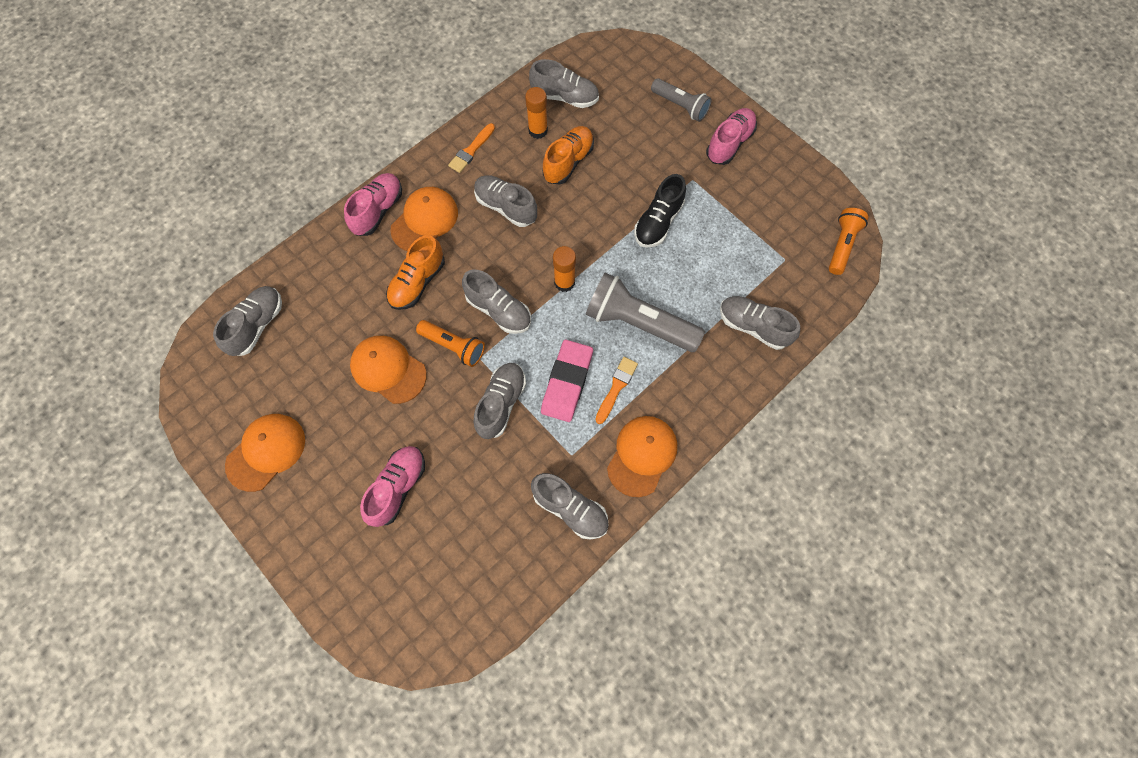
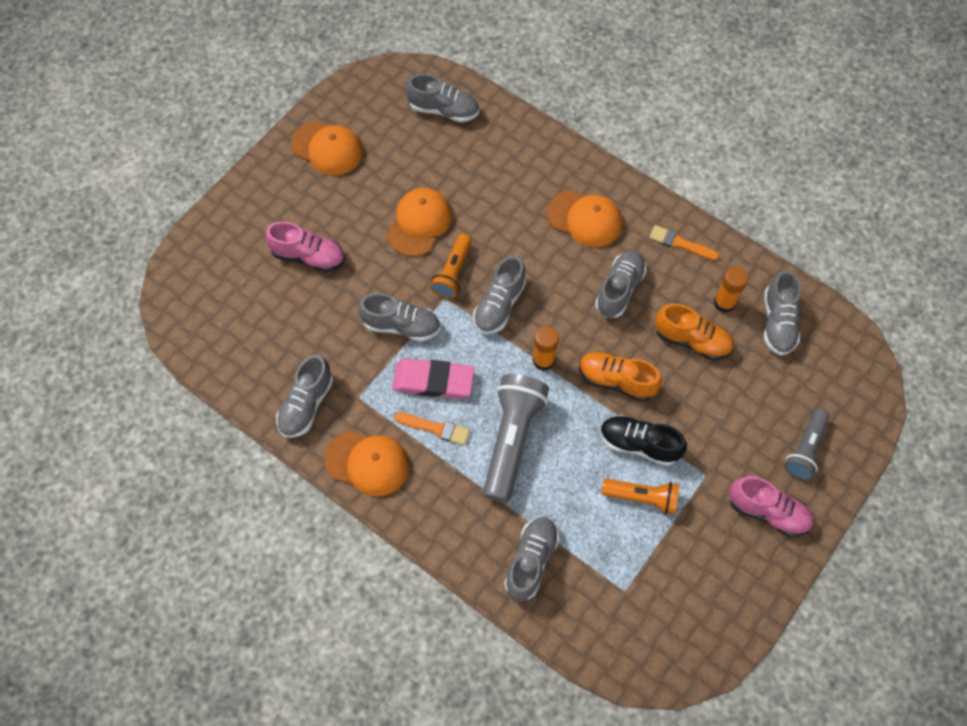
camera: 80 degrees right, 5 degrees down
pink shoe [344,173,402,236] -> none
orange shoe [386,235,445,310] -> orange shoe moved to [579,352,662,401]
orange flashlight [829,208,869,275] -> orange flashlight moved to [602,479,679,515]

